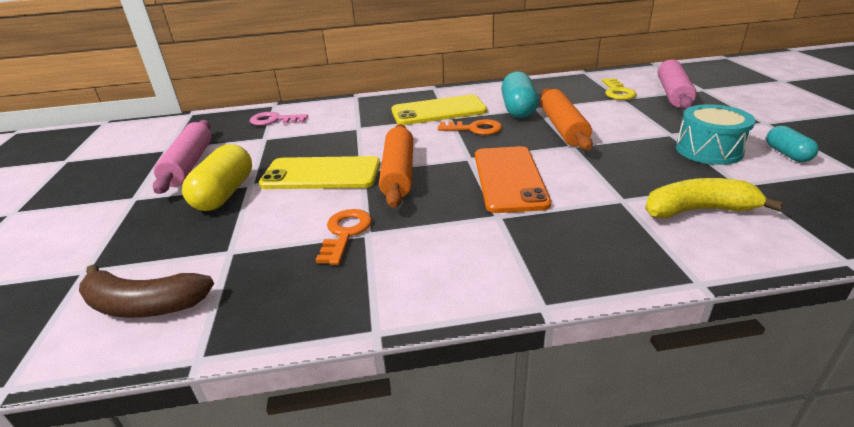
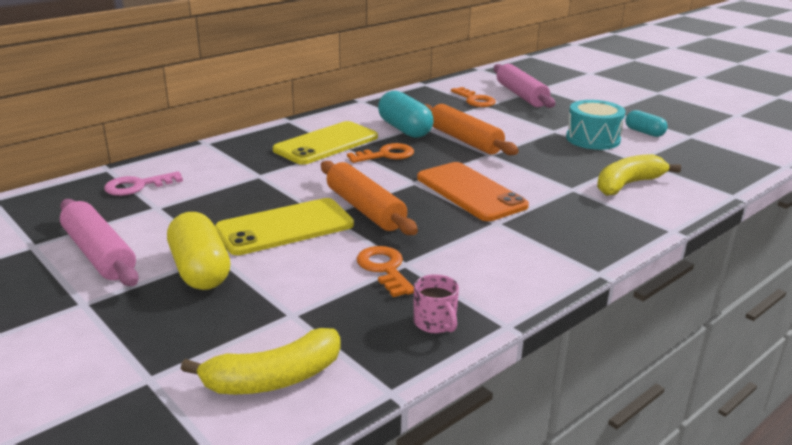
camera: 35 degrees left, 5 degrees down
brown banana [79,264,214,318] -> yellow banana [181,328,341,394]
yellow key [602,78,637,100] -> orange key [451,87,496,107]
none -> pink mug [413,274,459,333]

